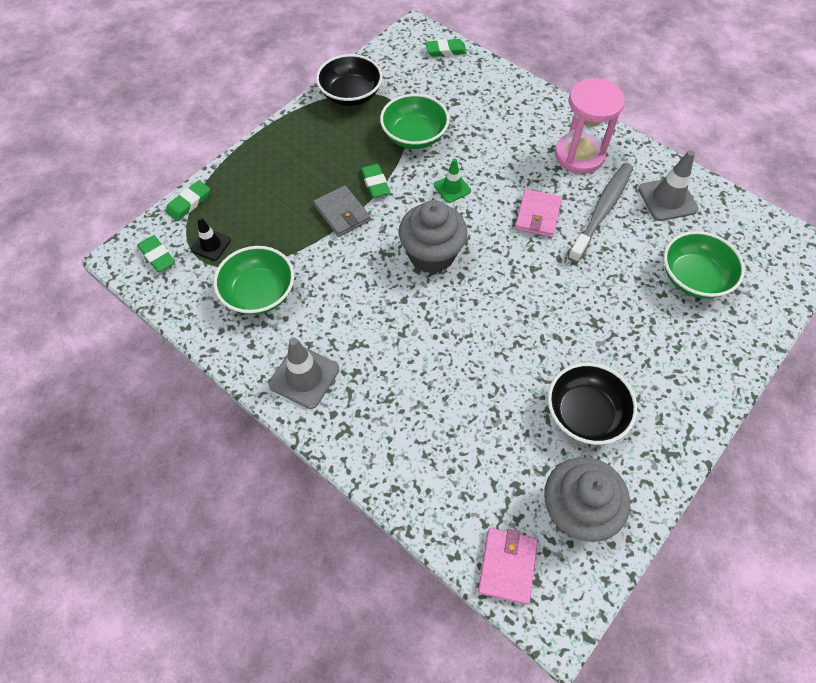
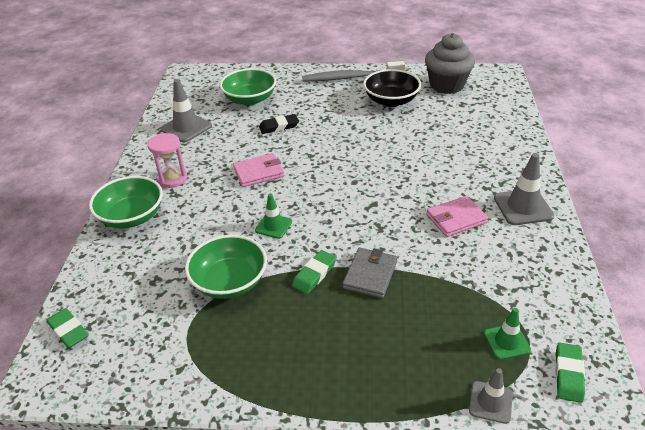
camera: 125 degrees left, 20 degrees down
green eraser [166,180,210,221] -> grey traffic cone [469,368,513,424]
black traffic cone [191,217,231,261] -> green traffic cone [484,308,531,360]
green bowl [214,246,294,315] -> green bowl moved to [89,176,163,228]
black bowl [316,54,383,106] -> none
grey cupcake [399,200,468,273] -> none
pink wallet [478,528,538,605] -> pink wallet moved to [426,196,488,237]
pink hourglass [555,78,625,174] -> pink hourglass [147,133,187,188], size x0.64
grey toothbrush [568,163,633,263] -> grey toothbrush moved to [302,61,405,82]
none -> black eraser [259,114,299,134]

